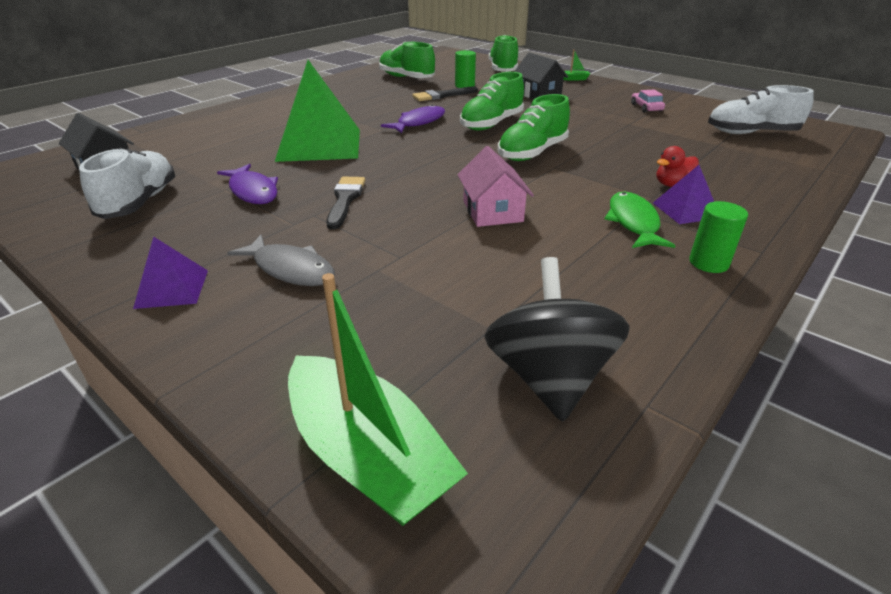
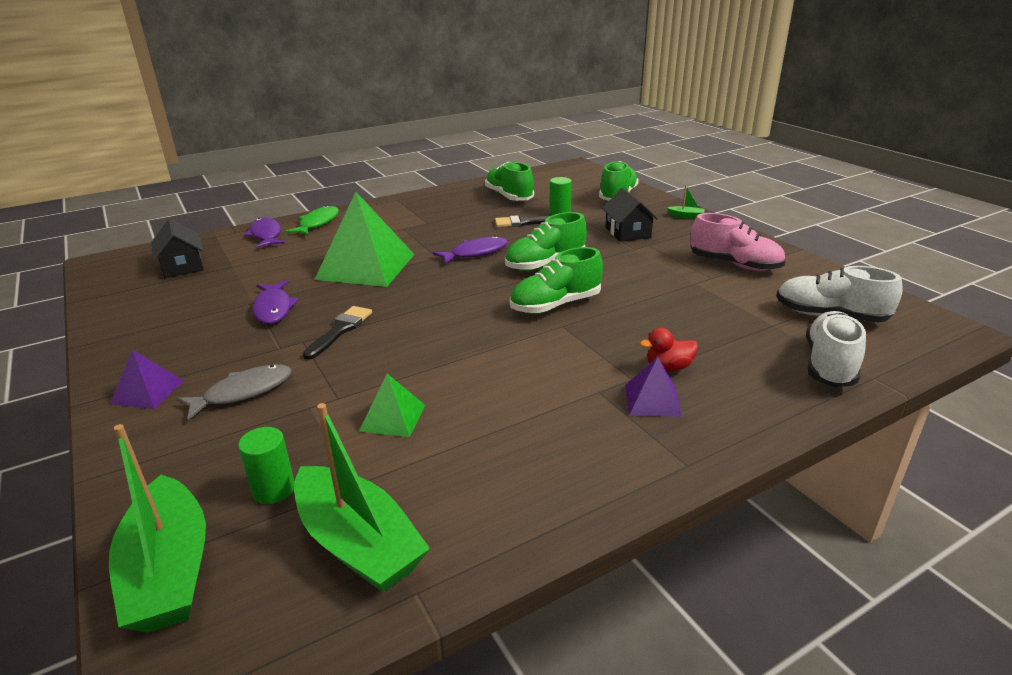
camera: 20 degrees right, 5 degrees down
white shoe [79,148,175,219] -> white shoe moved to [806,311,866,387]
grey fish [227,235,335,286] -> grey fish turned 90 degrees counterclockwise [176,364,292,420]
pink house [457,146,534,227] -> none
black spinning top [484,257,630,422] -> green boat [294,403,430,592]
green fish [605,191,676,248] -> green fish moved to [285,205,339,235]
pink car [631,89,665,113] -> pink shoe [690,213,786,271]
green cylinder [689,201,748,273] -> green cylinder moved to [238,427,295,504]
none -> purple fish [244,217,285,248]
none -> green pyramid [359,374,425,437]

